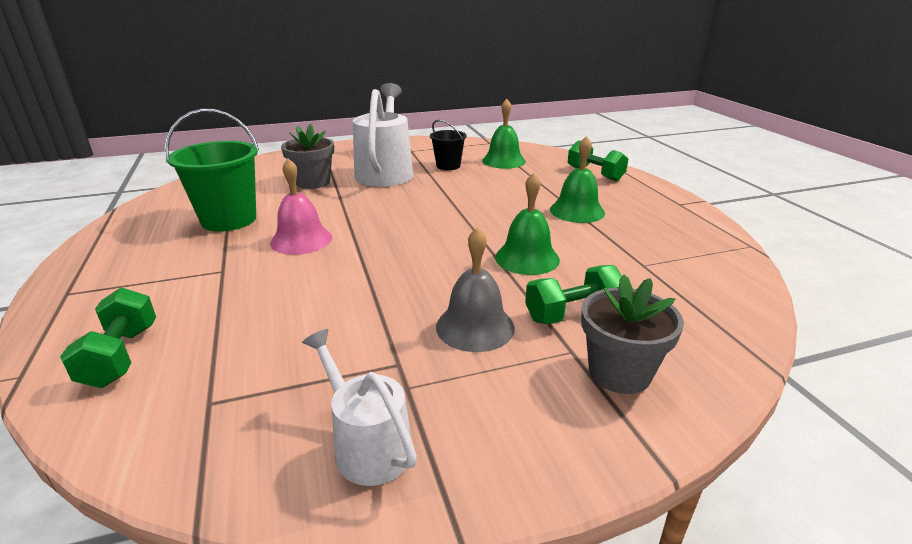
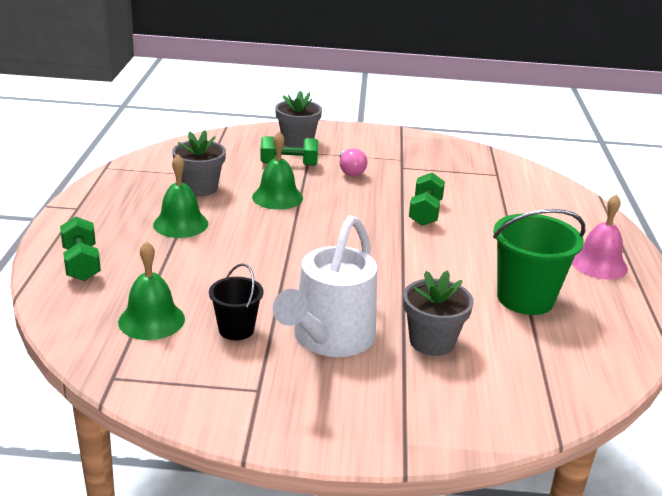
camera: 160 degrees left, 0 degrees up
green dumbbell [60,287,156,388] -> green dumbbell moved to [409,173,445,226]
pink bell [270,158,332,255] -> pink bell moved to [572,194,628,280]
white watering can [302,329,417,486] -> none
grey bell [436,227,515,352] -> pink light bulb [340,148,368,176]
none -> grey flower pot [172,130,226,196]

